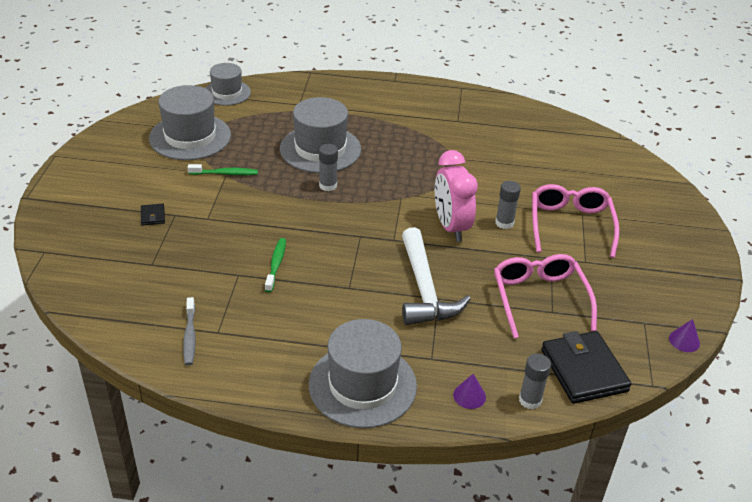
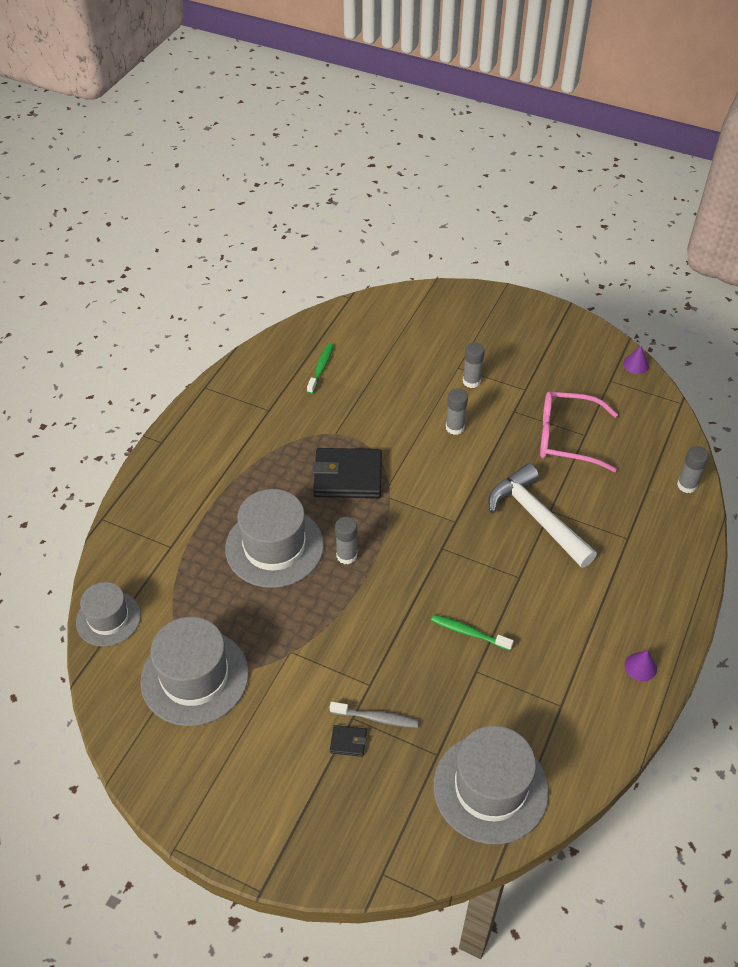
camera: 70 degrees left, 10 degrees up
grey toothbrush [183,297,196,365] -> grey toothbrush moved to [330,702,419,728]
green toothbrush [188,164,258,175] -> green toothbrush moved to [307,343,334,394]
grey hat [309,319,417,428] -> grey hat moved to [433,726,549,844]
white hammer [402,227,471,325] -> white hammer turned 135 degrees counterclockwise [488,463,597,568]
pink clock [435,150,478,242] -> none
purple cone [453,374,486,409] -> purple cone moved to [625,650,657,681]
pink glasses [532,184,619,258] -> grey glue stick [463,342,485,388]
black wallet [541,331,631,404] -> black wallet moved to [312,448,382,498]

